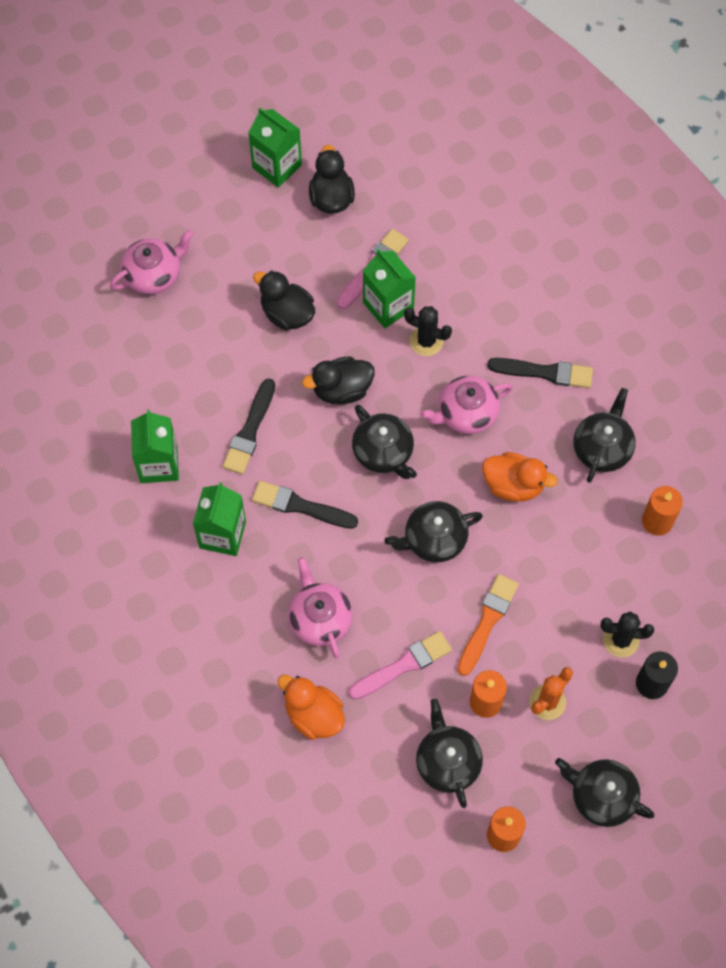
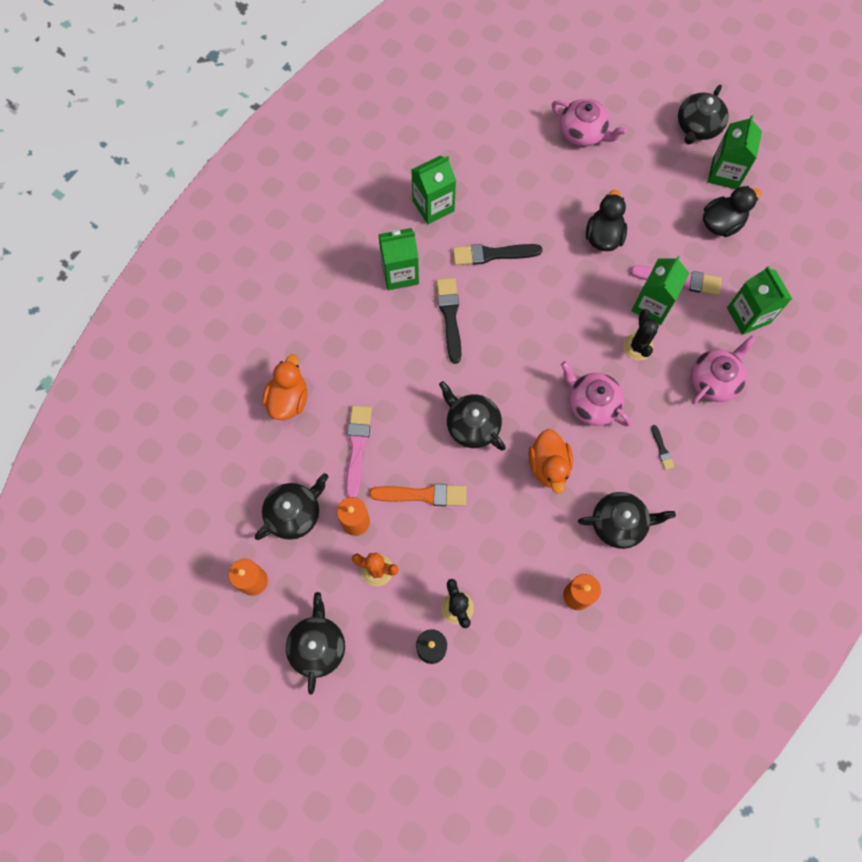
camera: 65 degrees right, 5 degrees up
pink teapot [288,557,353,659] -> pink teapot moved to [691,336,756,404]
black duck [302,356,375,404] -> none
pink brush [348,631,452,700] -> pink brush turned 120 degrees counterclockwise [346,405,372,497]
black teapot [352,405,417,479] -> black teapot moved to [678,85,729,145]
black brush [487,358,593,388] -> black brush [651,425,674,470], size x0.49
none -> green carton [727,266,792,335]

